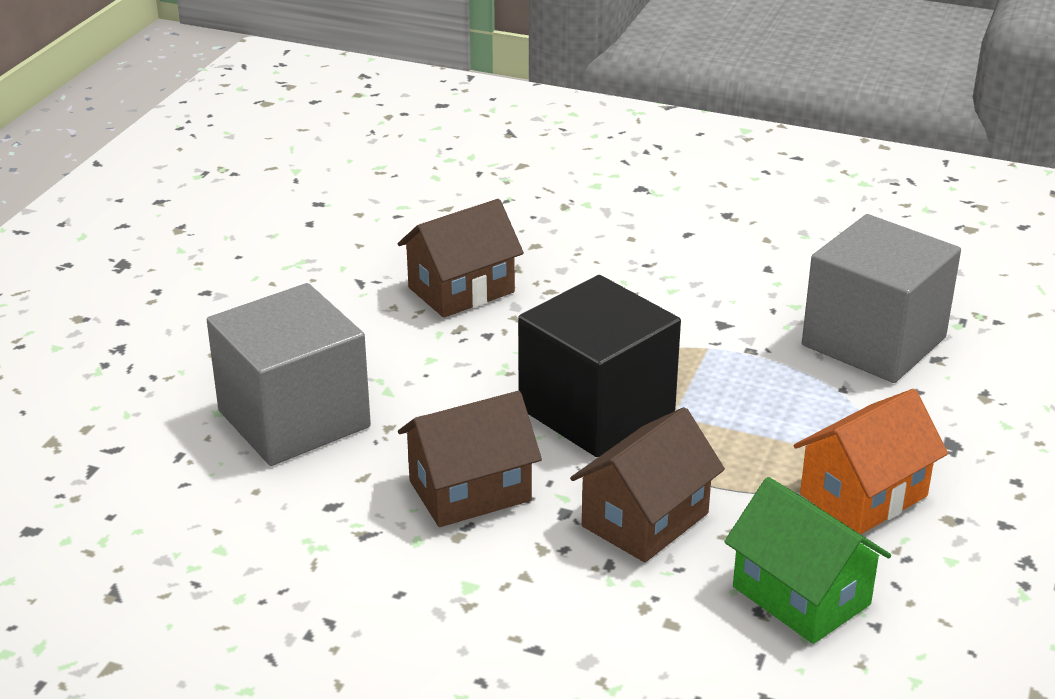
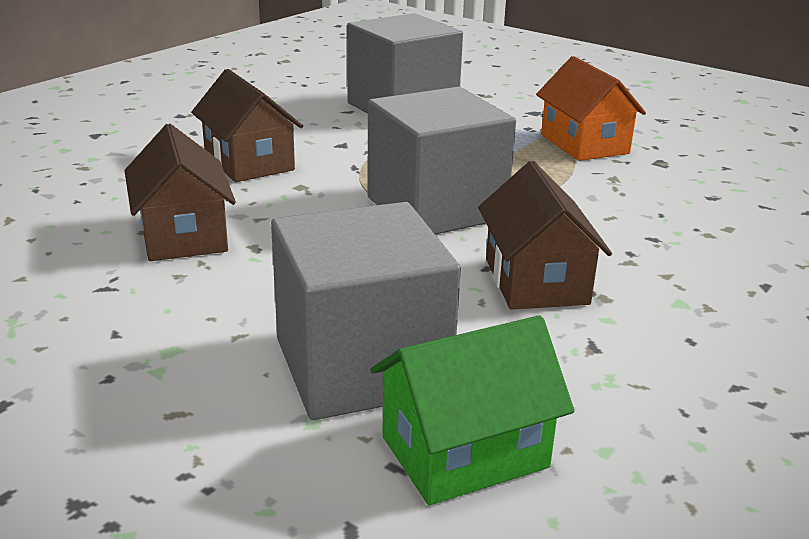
camera: 75 degrees left, 5 degrees down
black cube [518,275,681,457] -> grey cube [367,87,516,235]
brown house [570,407,725,562] -> brown house moved to [191,69,303,182]
green house [724,477,891,644] -> green house moved to [370,315,574,505]

